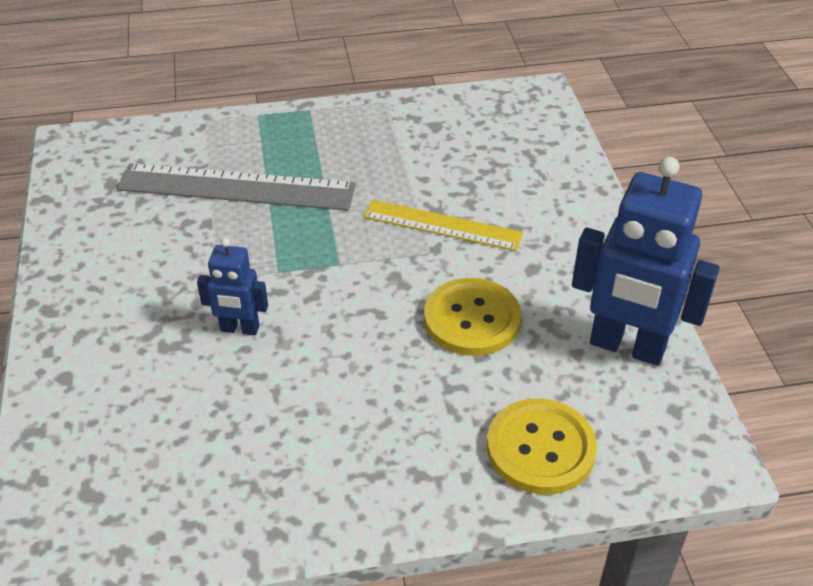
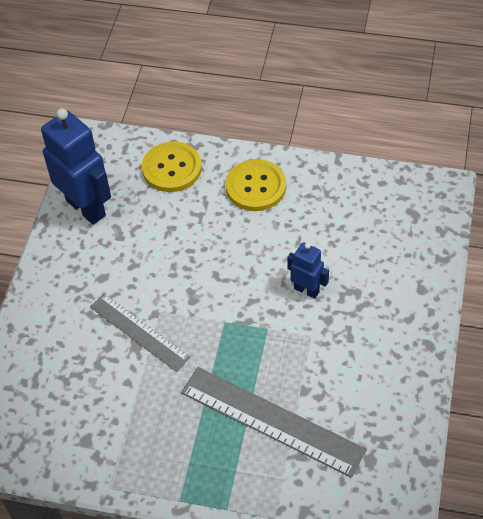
camera: 155 degrees left, 10 degrees up
yellow ruler [363,200,523,251] -> grey ruler [90,294,190,372]
yellow button [424,278,521,356] -> yellow button moved to [226,159,286,211]

